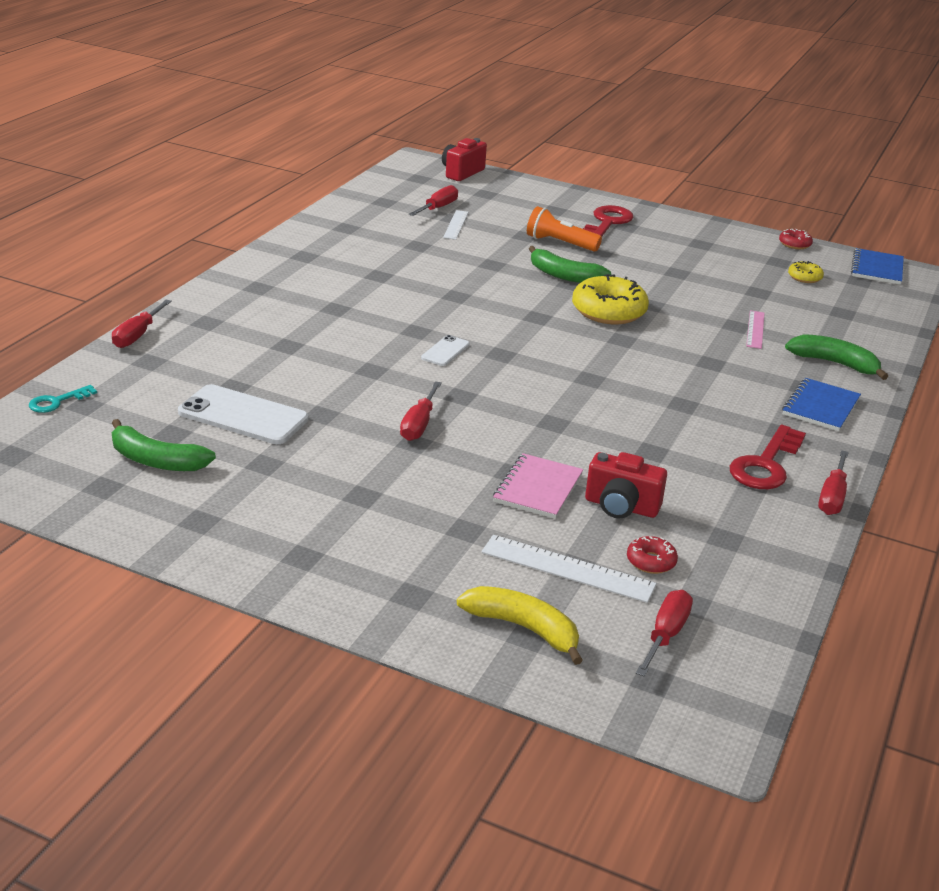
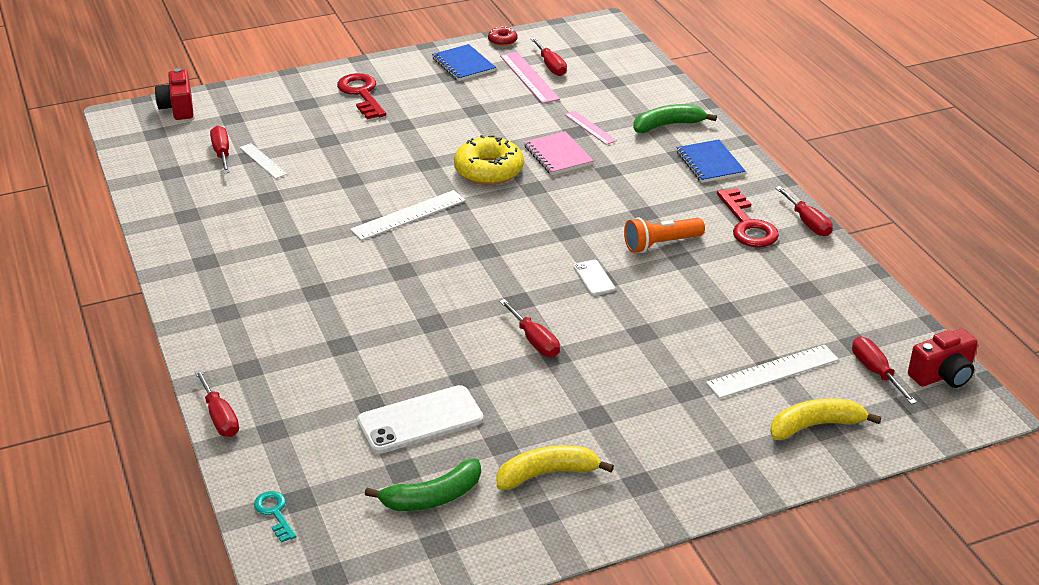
camera: 45 degrees left, 5 degrees up
turquoise key [29,385,97,413] -> turquoise key turned 150 degrees clockwise [254,491,297,543]
white phone [421,335,470,366] -> white phone moved to [573,260,615,296]
pink notebook [493,453,583,519] -> pink notebook moved to [524,131,594,175]
orange flashlight [527,206,602,251] -> orange flashlight moved to [624,217,705,253]
green banana [529,246,611,283] -> none
red camera [585,452,667,519] -> red camera moved to [908,329,978,388]
red donut [627,536,678,574] -> none
yellow donut [788,261,824,283] -> red screwdriver [531,38,567,76]
blue notebook [851,248,904,285] -> blue notebook moved to [432,44,496,81]
none -> white ruler [350,190,466,241]
none -> yellow banana [497,445,614,490]
none -> pink ruler [500,52,560,104]

